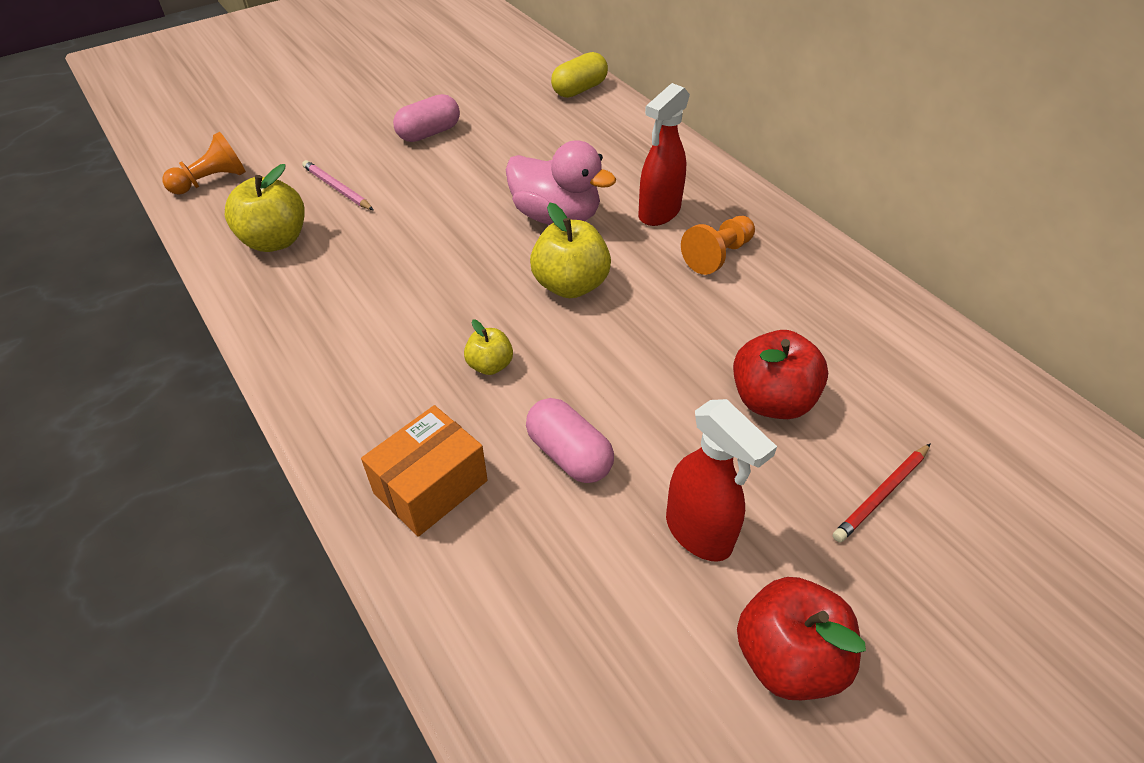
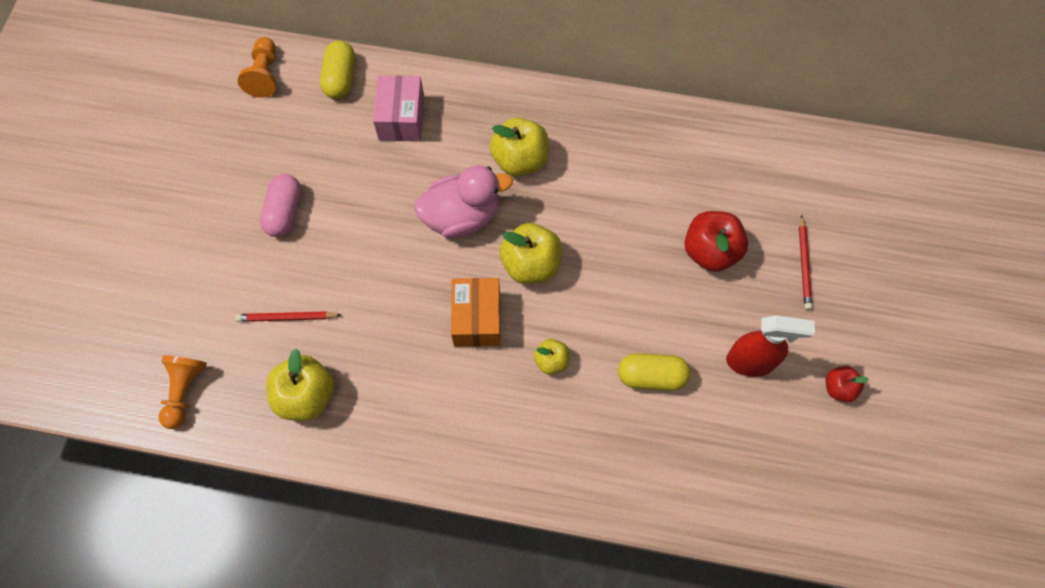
camera: 45 degrees left, 20 degrees up
pink pencil [302,160,374,210] -> red pencil [235,311,341,322]
orange box [361,405,488,537] -> orange box moved to [451,278,501,347]
pink capsule [526,398,614,483] -> yellow capsule [618,353,690,391]
red spray bottle [638,83,690,226] -> yellow apple [489,118,549,177]
orange pawn [681,216,755,275] -> orange pawn moved to [238,37,277,98]
red apple [737,577,866,700] -> red apple [826,366,869,402], size x0.56
none -> pink box [373,75,424,142]

